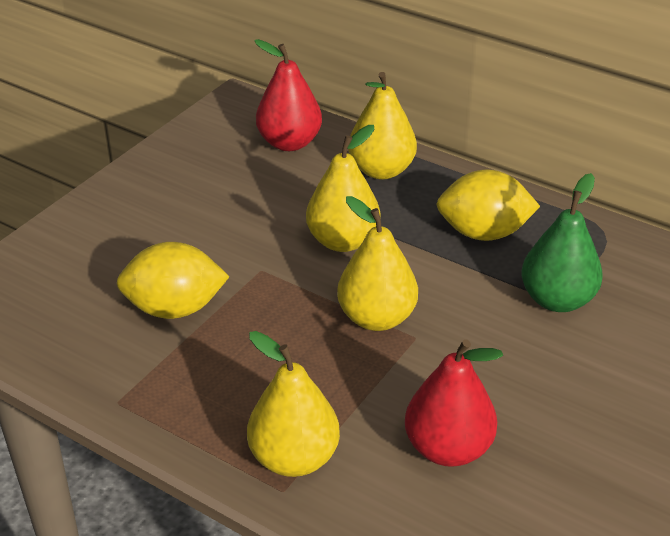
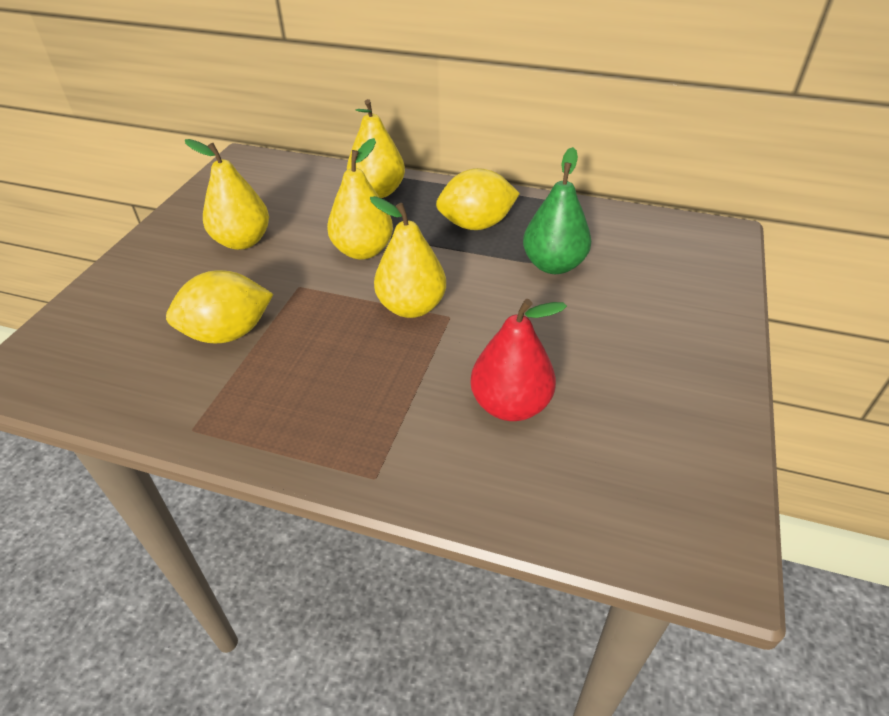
camera: 15 degrees left, 5 degrees up
yellow pear [247,331,340,477] -> yellow pear moved to [185,139,269,250]
red pear [254,39,322,151] -> none

